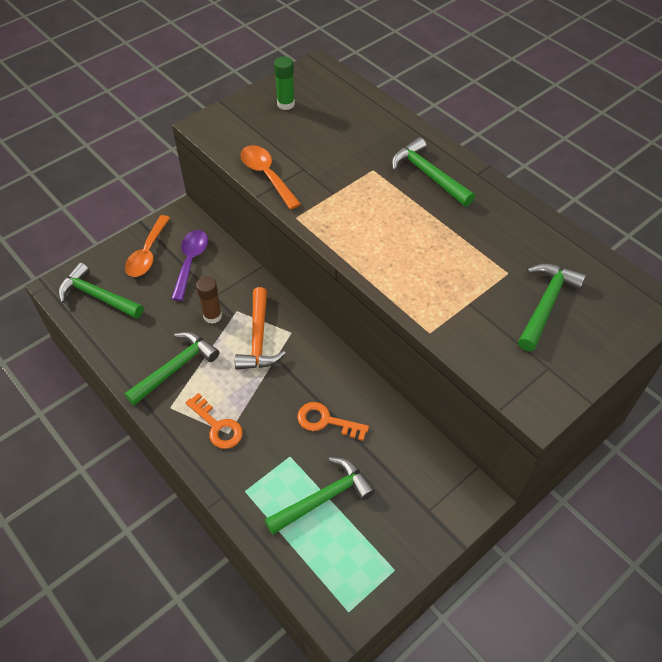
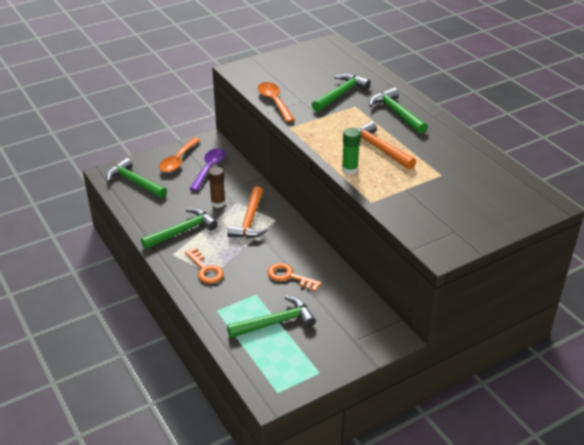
camera: 10 degrees right, 15 degrees down
green glue stick [274,56,295,110] -> green glue stick moved to [342,128,361,175]
green hammer [518,263,586,351] -> green hammer moved to [312,73,371,112]
none -> orange hammer [357,121,416,170]

